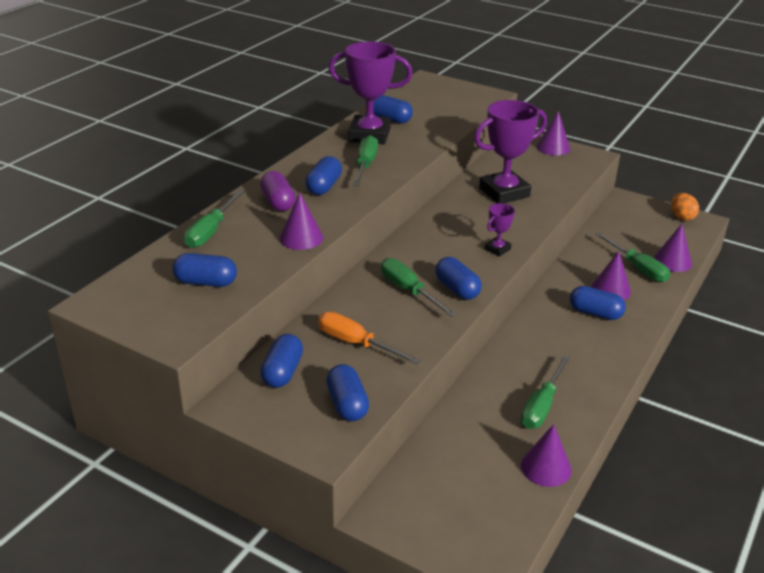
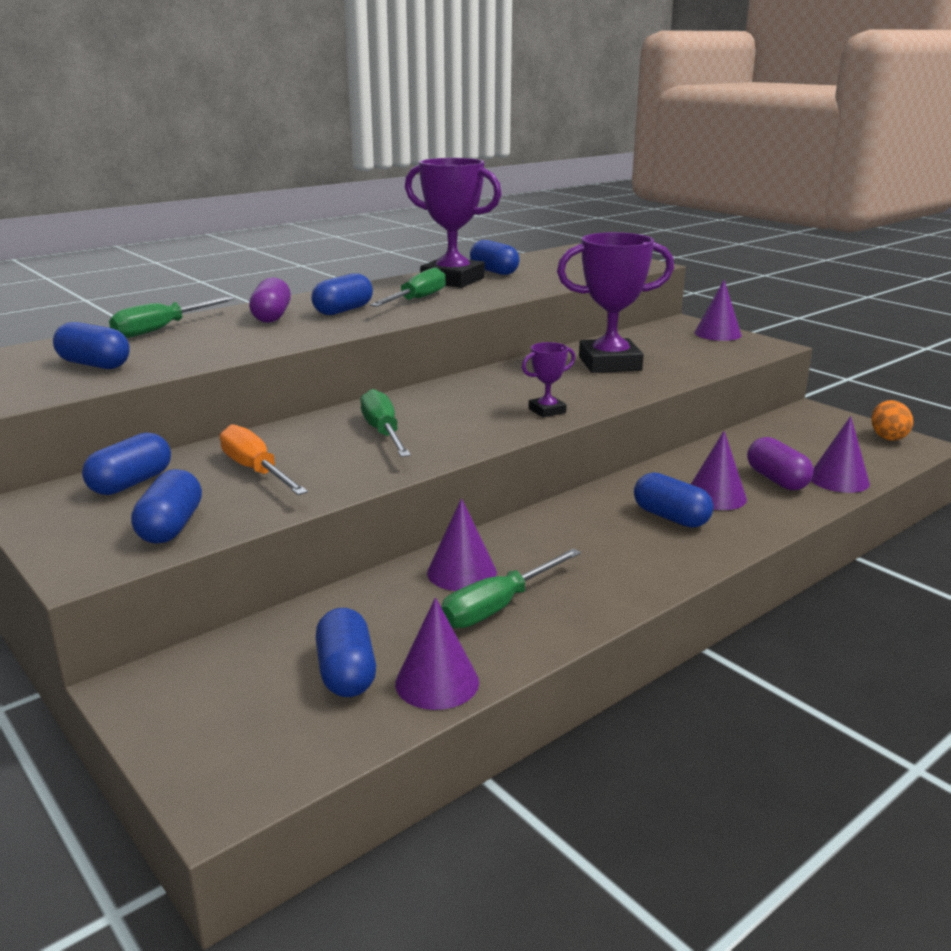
camera: 20 degrees right, 10 degrees down
purple cone [280,192,323,250] -> purple cone moved to [427,498,497,591]
blue capsule [435,257,482,300] -> blue capsule moved to [316,608,376,697]
green screwdriver [595,232,670,282] -> purple capsule [747,437,814,490]

